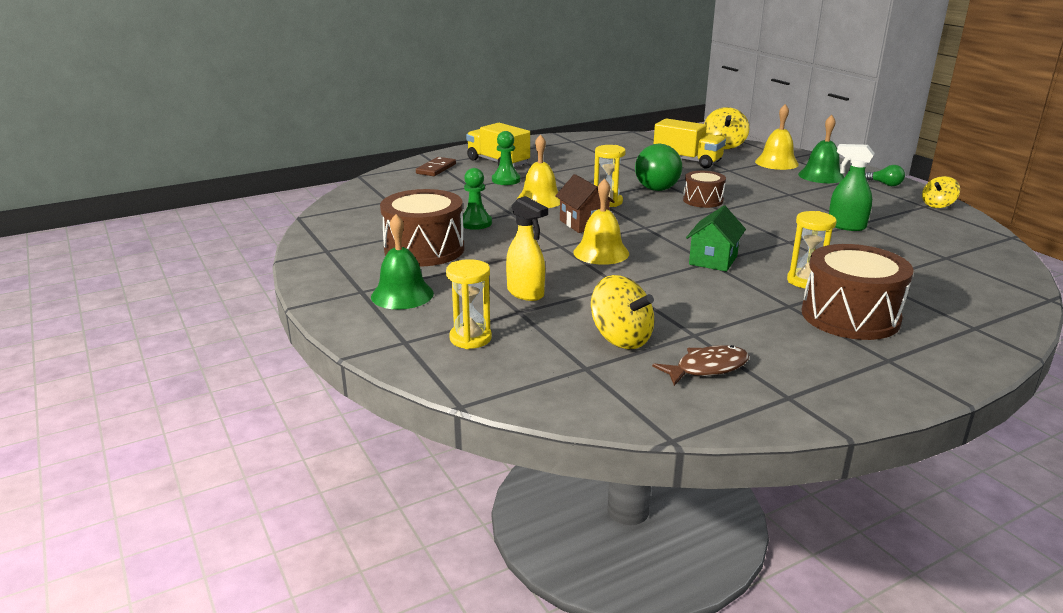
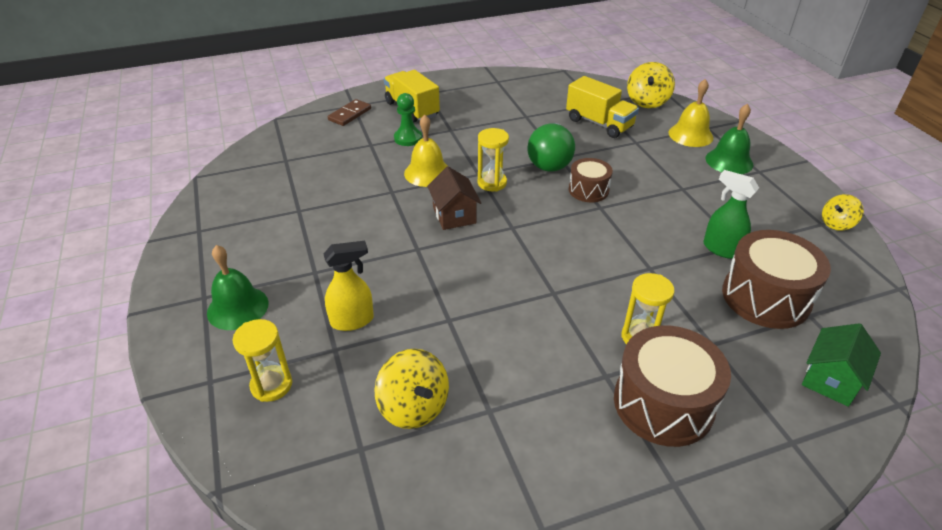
camera: 10 degrees right, 15 degrees up
brown drum [380,189,464,266] -> brown drum moved to [722,230,831,329]
green pawn [460,168,492,230] -> none
yellow spray bottle [506,196,548,301] -> yellow spray bottle turned 75 degrees counterclockwise [324,241,374,331]
yellow bell [573,178,629,265] -> none
brown fish [652,345,749,386] -> none
green house [686,206,746,272] -> green house moved to [802,323,881,407]
green light bulb [865,165,905,186] -> none

